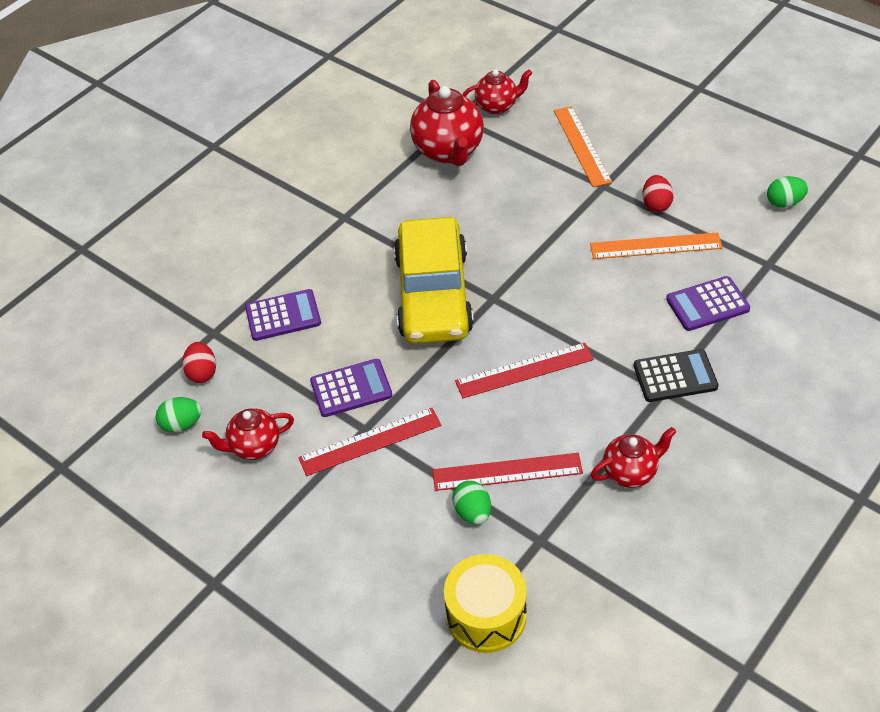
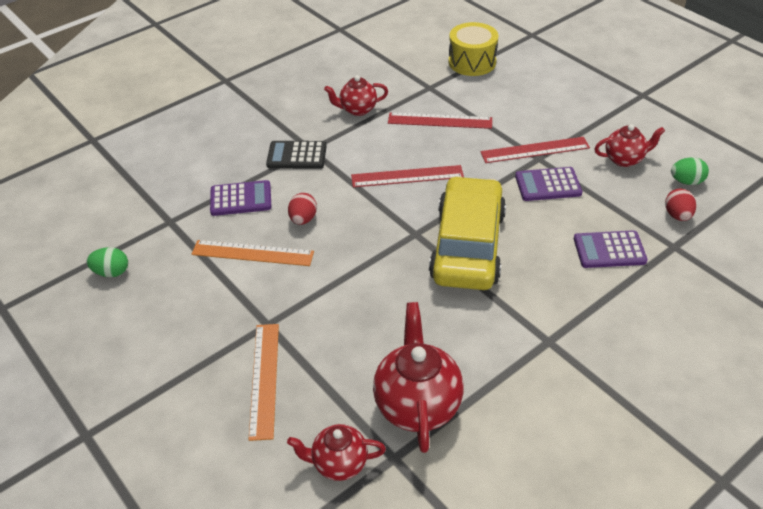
camera: 170 degrees left, 5 degrees down
green egg [452,481,491,525] -> none
red egg [642,175,674,212] -> red egg moved to [288,193,317,225]

